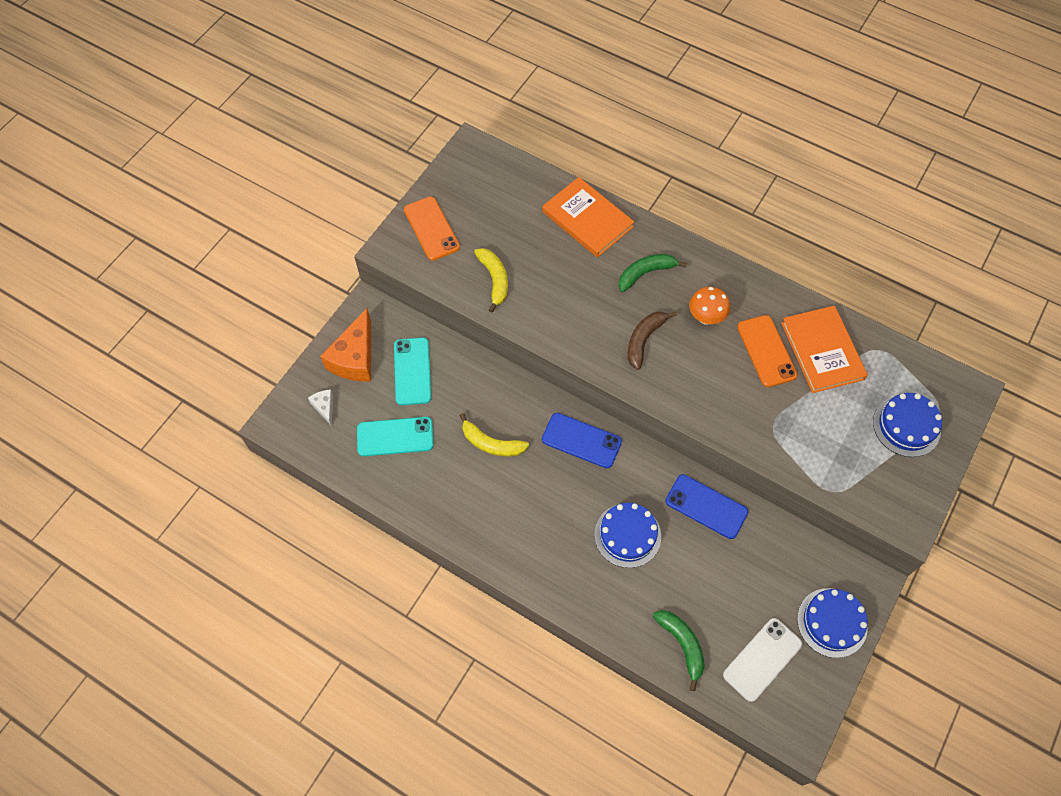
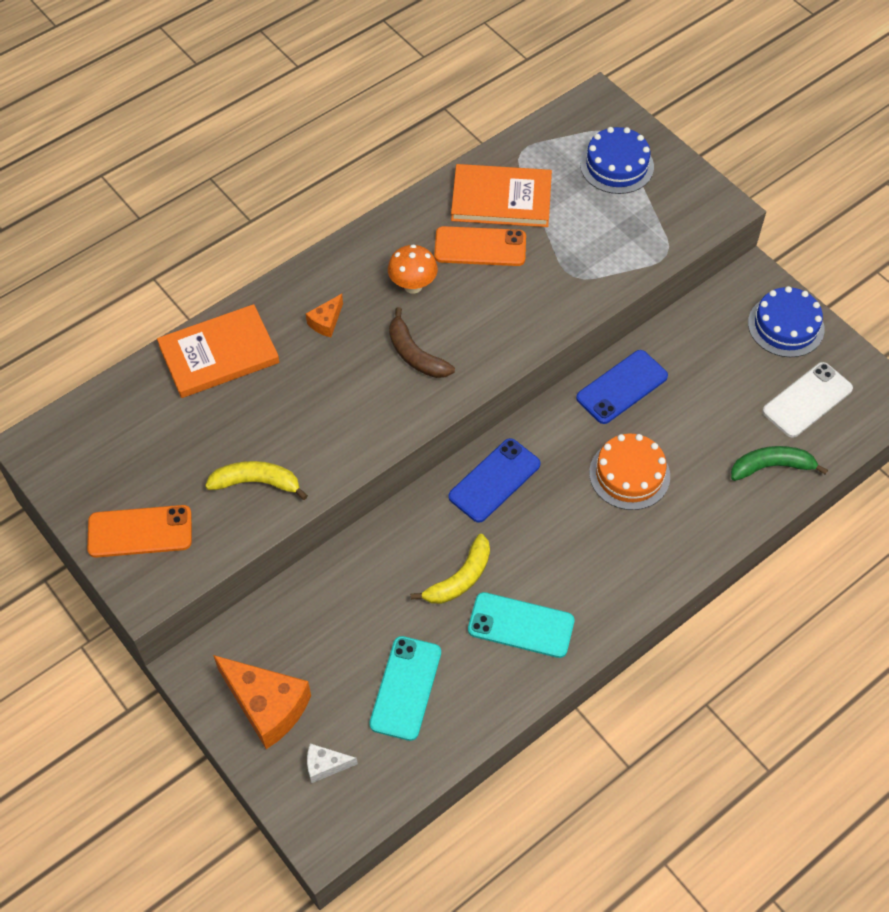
camera: 70 degrees left, 5 degrees down
turquoise phone [394,338,431,405] -> turquoise phone moved to [468,592,575,658]
blue cake [594,503,661,568] -> orange cake [589,434,670,510]
green banana [618,254,687,292] -> orange cheese [306,294,343,337]
white phone [723,618,802,702] -> white phone turned 75 degrees clockwise [762,362,853,438]

